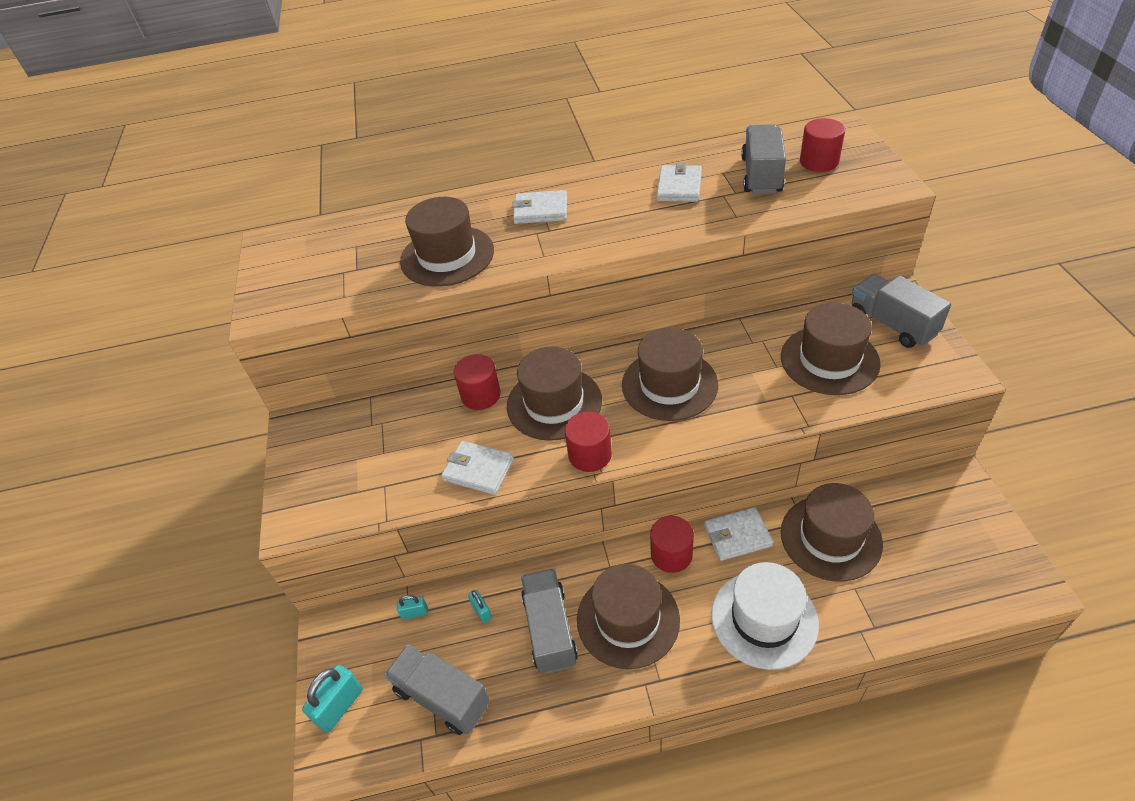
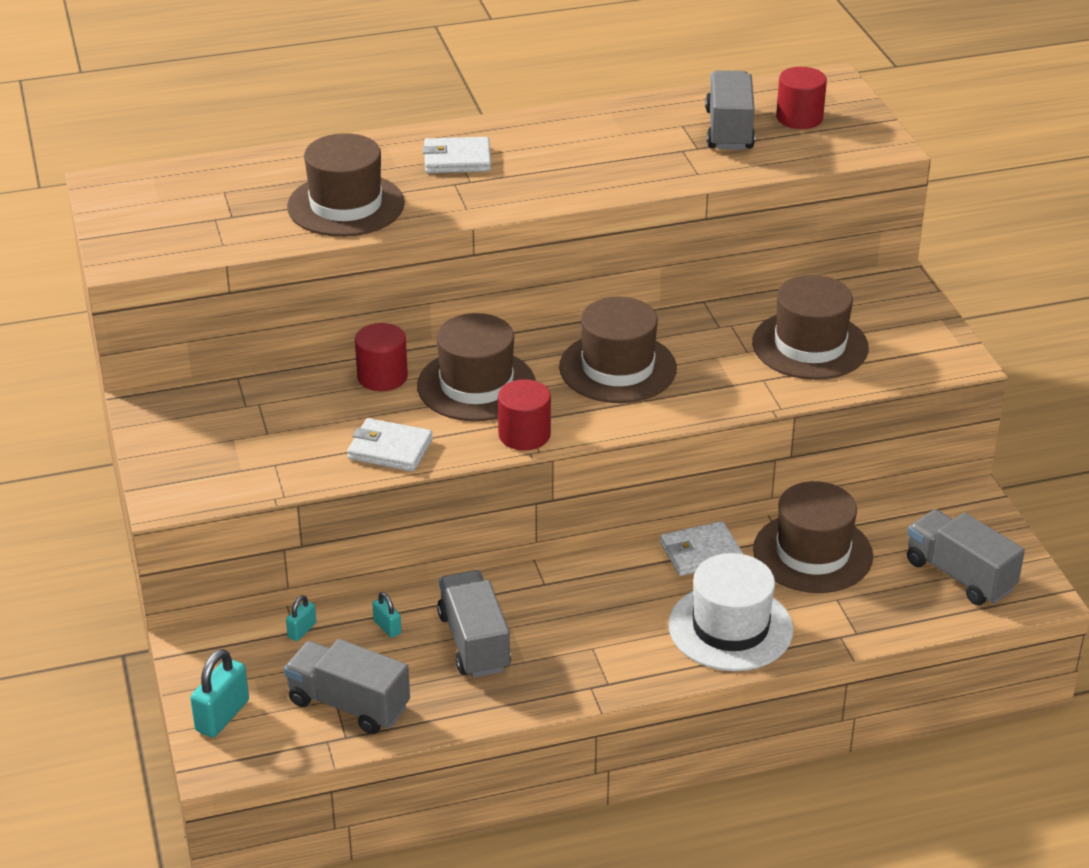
camera: 10 degrees left, 10 degrees down
turquoise padlock [397,595,428,620] -> turquoise padlock turned 45 degrees counterclockwise [286,595,316,641]
brown hat [577,564,680,669] -> none
red cylinder [650,516,694,573] -> none
white wallet [657,163,702,202] -> none
grey truck [852,274,951,348] -> grey truck moved to [907,509,1025,605]

